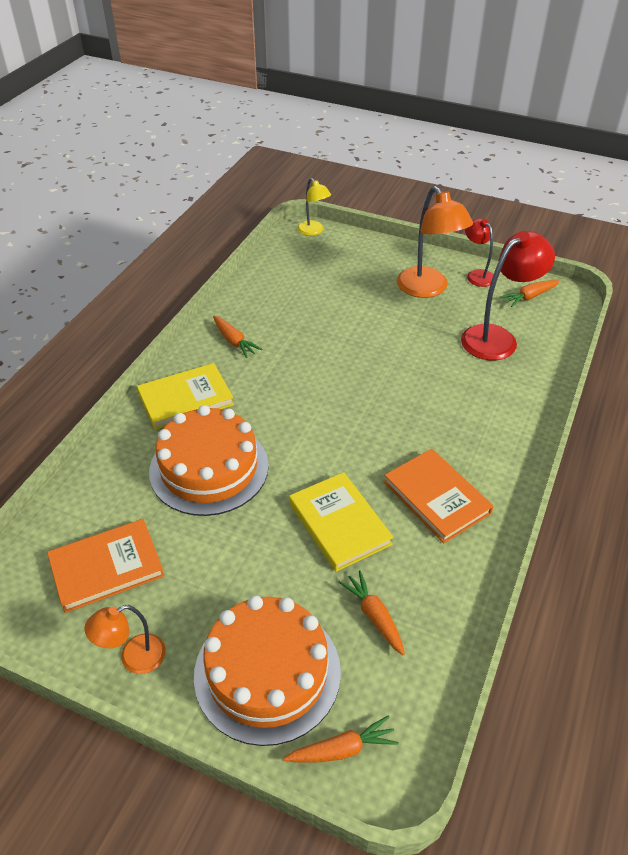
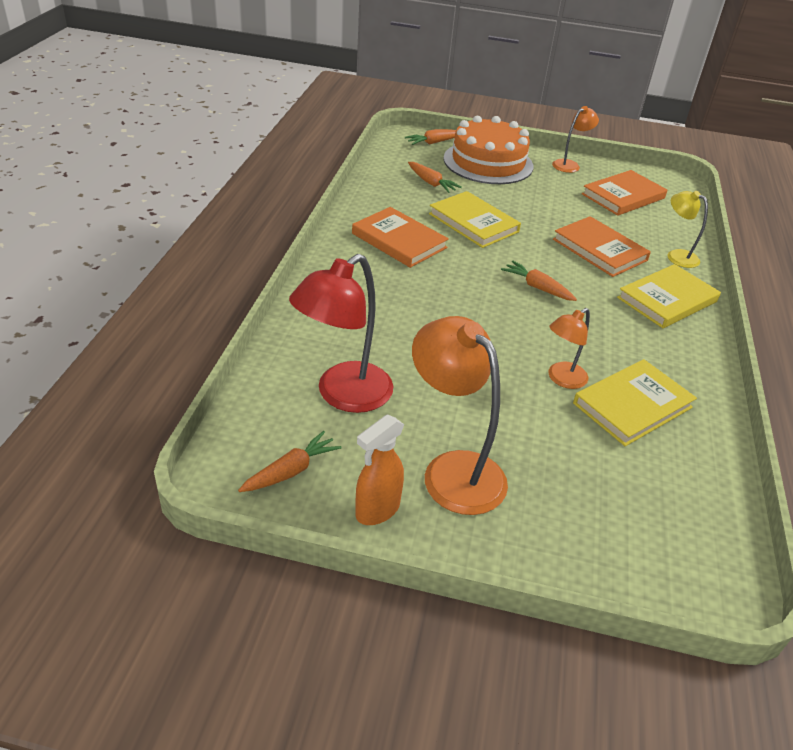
camera: 165 degrees right, 5 degrees down
orange cake [149,405,269,516] -> orange book [553,216,651,277]
orange carrot [213,316,262,358] -> orange carrot moved to [501,261,577,301]
yellow lamp [297,178,331,236] -> yellow lamp moved to [667,191,708,268]
red lamp [465,219,493,287] -> orange spray bottle [355,414,404,525]
none -> orange lamp [548,308,590,389]
none -> yellow book [573,359,697,446]

